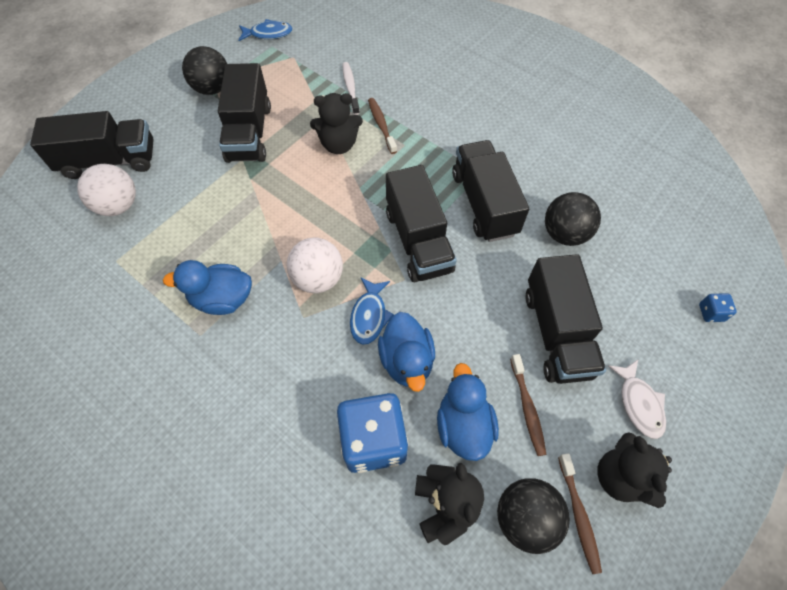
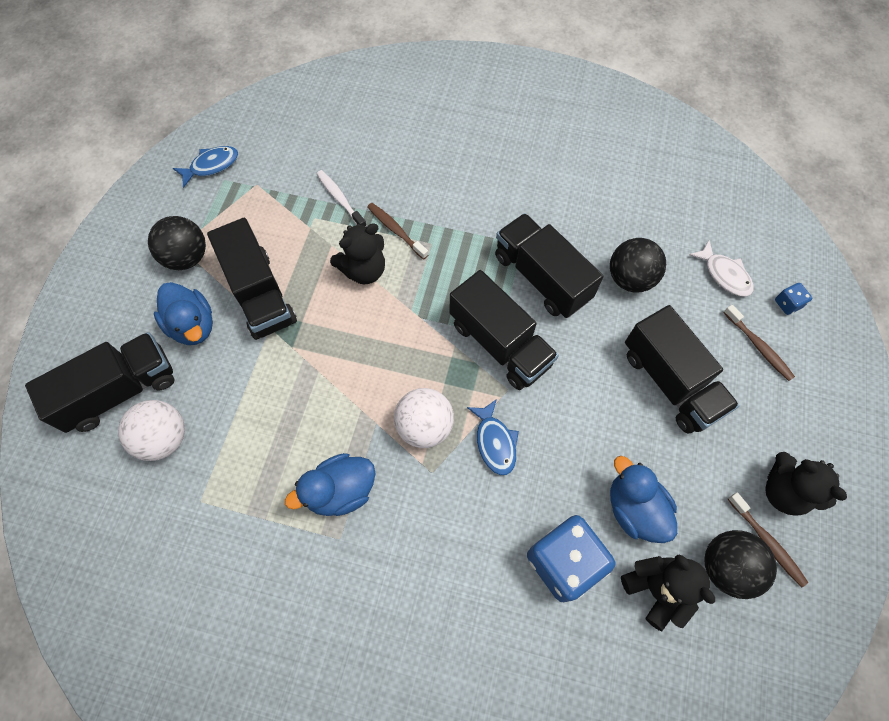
camera: 25 degrees left, 5 degrees up
blue duck [378,312,435,392] -> blue duck moved to [154,282,213,345]
brown toothbrush [510,354,546,456] -> brown toothbrush moved to [723,305,795,381]
white fish [608,360,666,439] -> white fish moved to [689,240,754,297]

